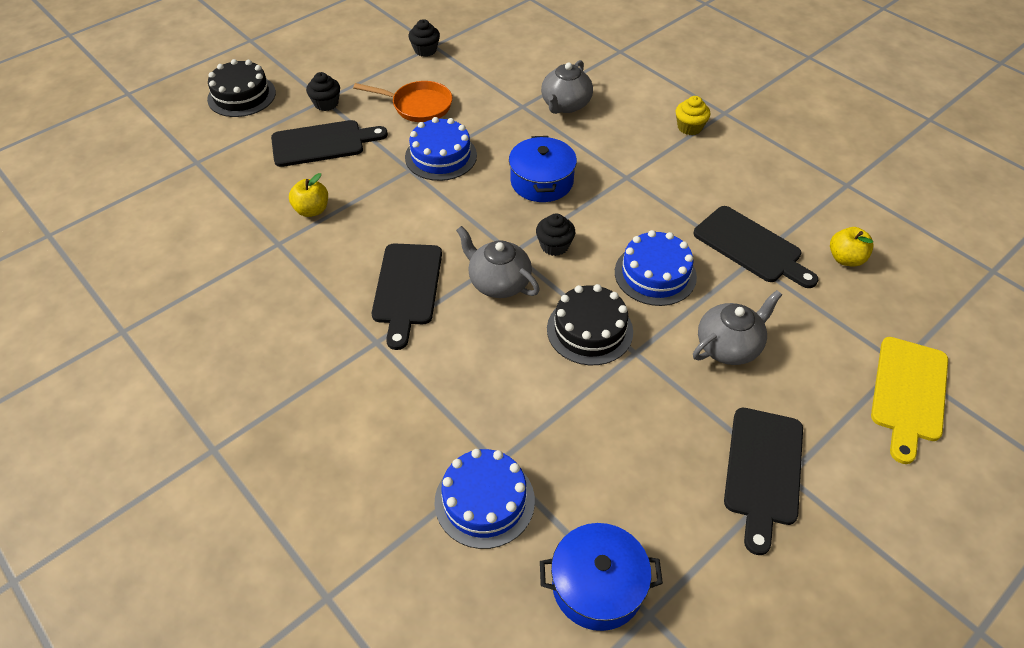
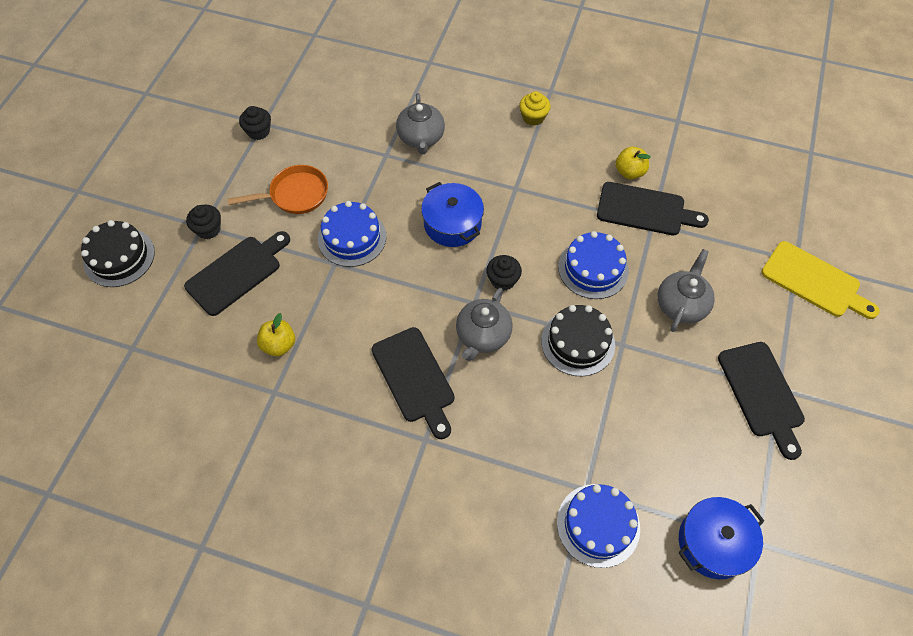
camera: 30 degrees left, 10 degrees up
grey teapot [456,226,540,298] -> grey teapot turned 75 degrees counterclockwise [456,288,513,361]
yellow apple [830,227,874,267] -> yellow apple moved to [615,147,651,179]
yellow cutting board [871,337,948,464] -> yellow cutting board turned 45 degrees counterclockwise [761,241,880,319]

